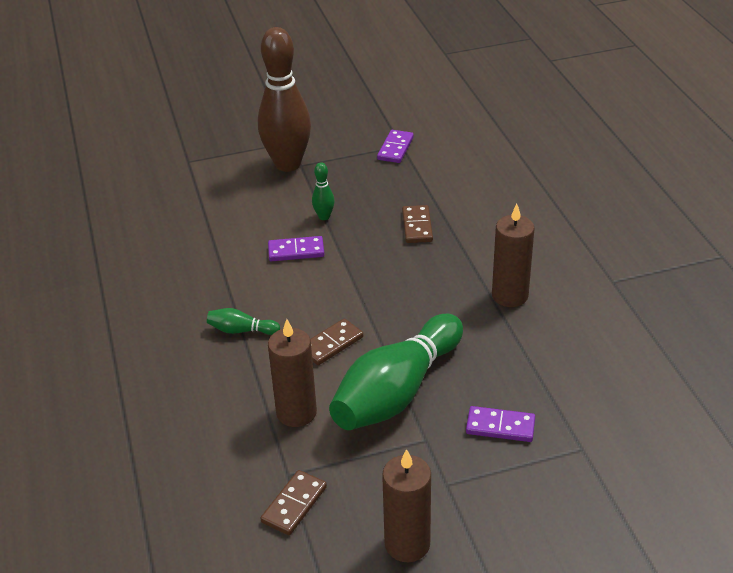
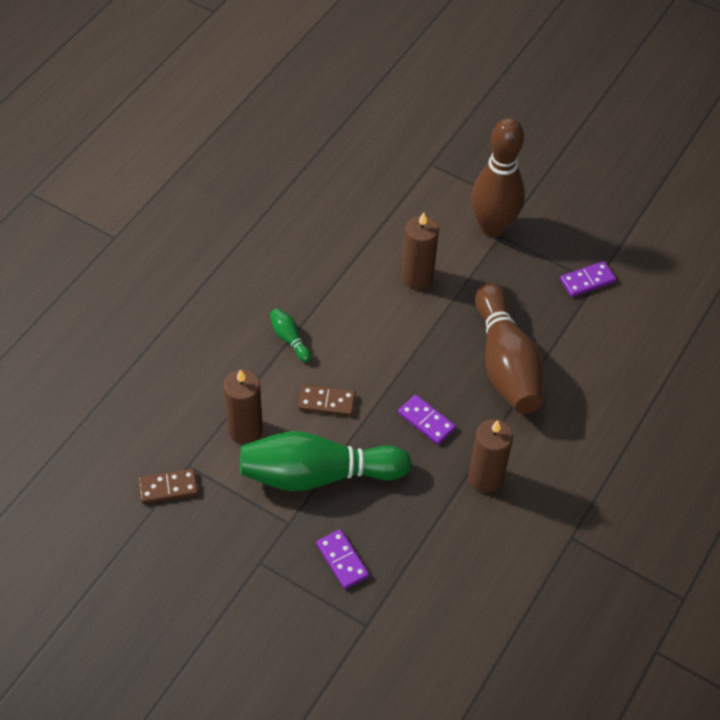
camera: 45 degrees right, 15 degrees up
purple domino [268,236,324,261] -> purple domino moved to [398,395,456,445]
green bowling pin [312,162,335,220] -> none
brown candle [382,449,431,562] -> brown candle moved to [401,212,439,290]
brown domino [402,205,433,243] -> brown bowling pin [475,283,544,414]

